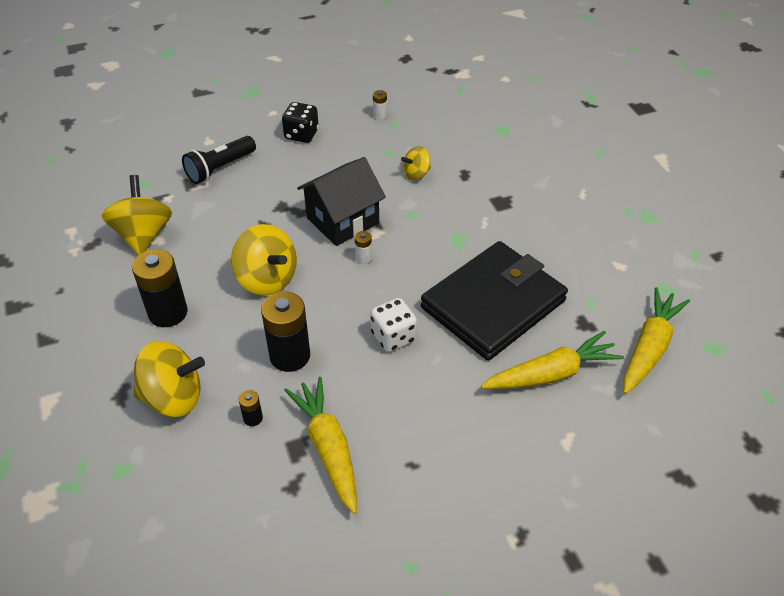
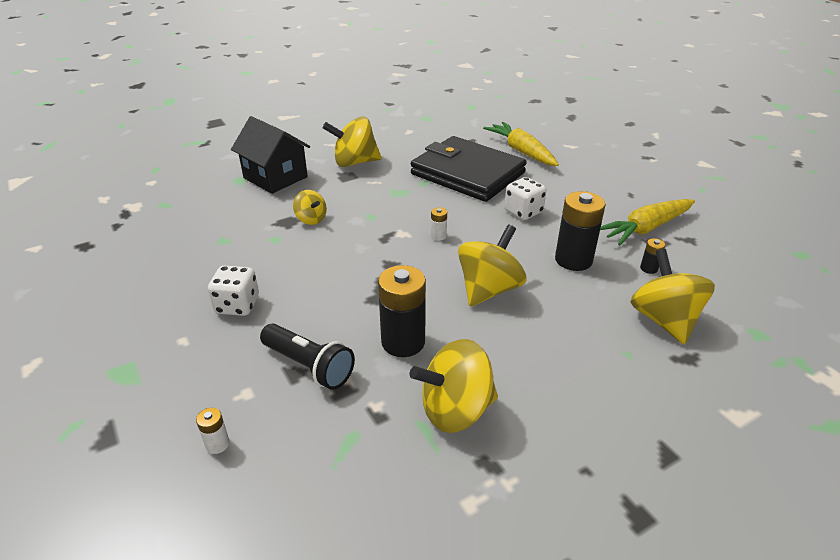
camera: 100 degrees left, 10 degrees down
black battery [132,249,188,327] -> black battery moved to [378,265,426,357]
black dice [282,102,319,143] -> white dice [208,266,259,316]
black house [297,157,386,246] -> black house moved to [231,116,310,194]
white battery [373,90,387,120] -> white battery moved to [196,408,230,454]
yellow carrot [624,287,690,394] -> none
none -> yellow spinning top [323,116,381,167]

